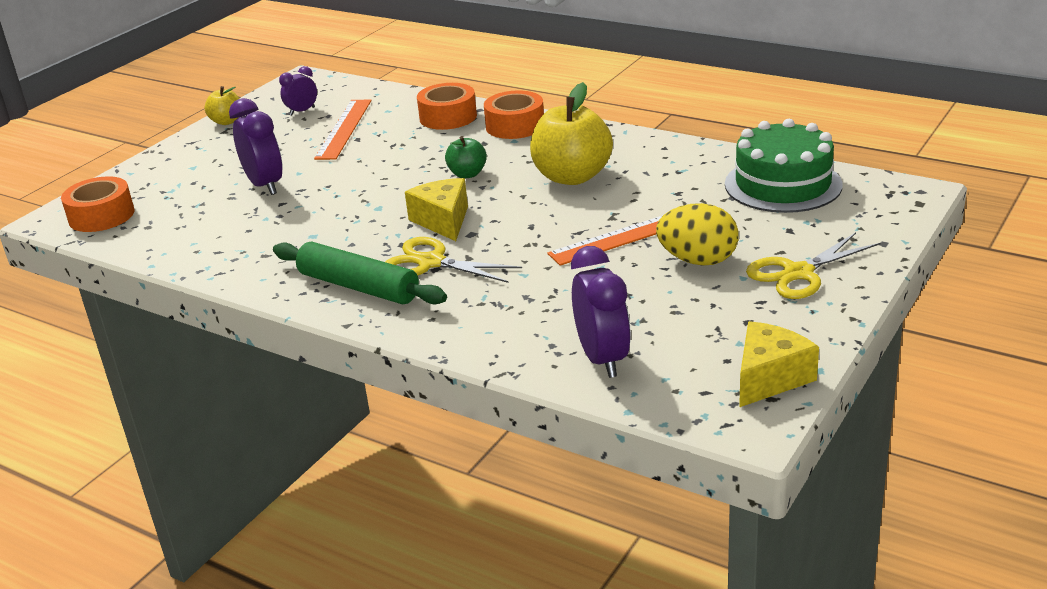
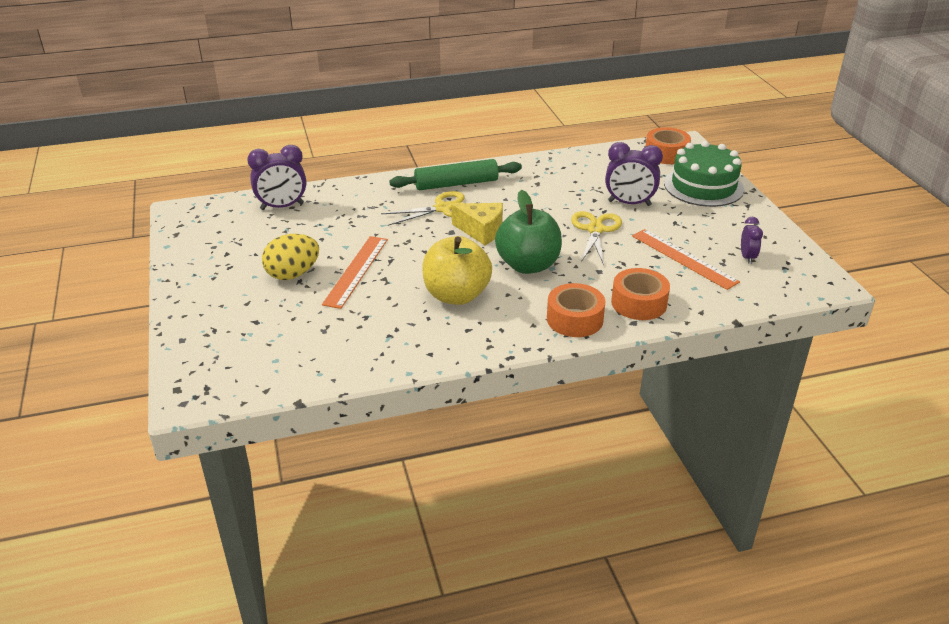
camera: 130 degrees right, 5 degrees up
yellow apple [205,86,240,125] -> none
green apple [445,136,487,178] -> green apple [495,190,562,274], size x1.94
purple clock [571,246,631,378] -> purple clock turned 45 degrees counterclockwise [247,145,306,210]
green cake [725,119,843,213] -> green cake moved to [664,141,744,207]
yellow cheese [739,321,819,407] -> none
yellow scissors [746,232,881,299] -> yellow scissors moved to [571,211,622,265]

